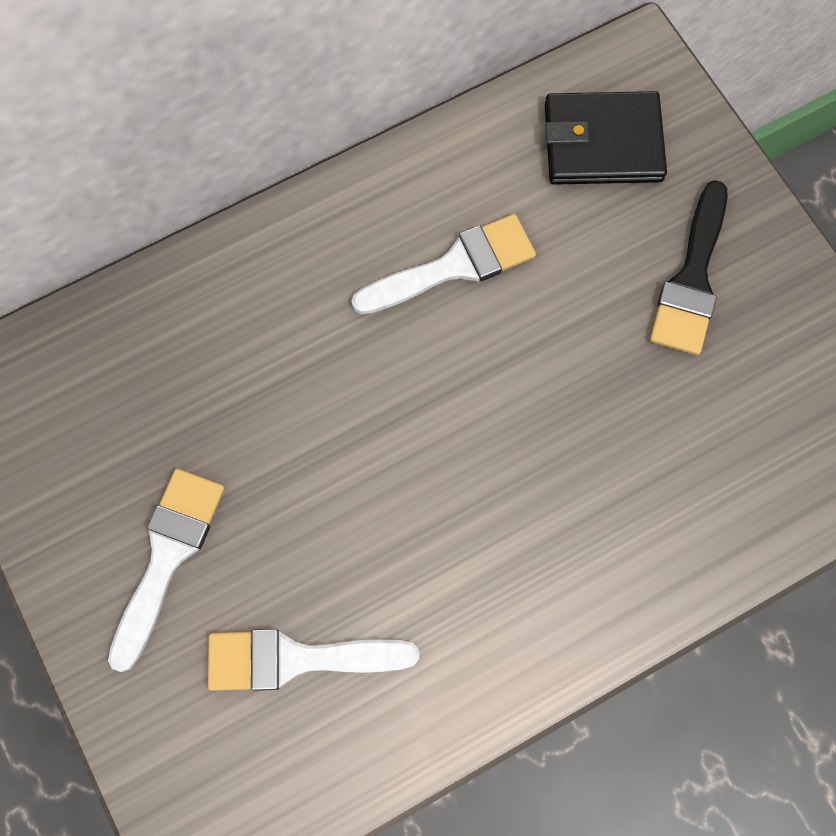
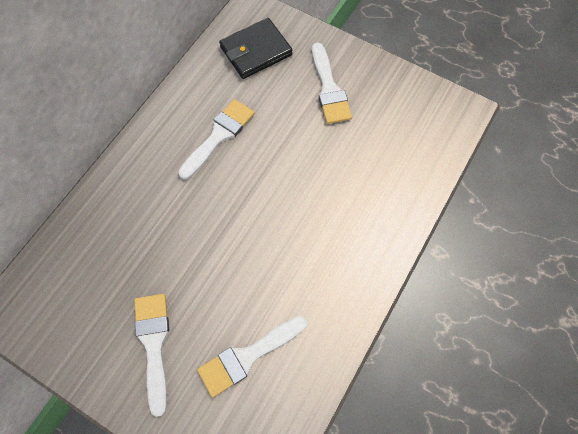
camera: 30 degrees left, 5 degrees down
black brush [650,180,727,355] -> white brush [312,43,352,124]

